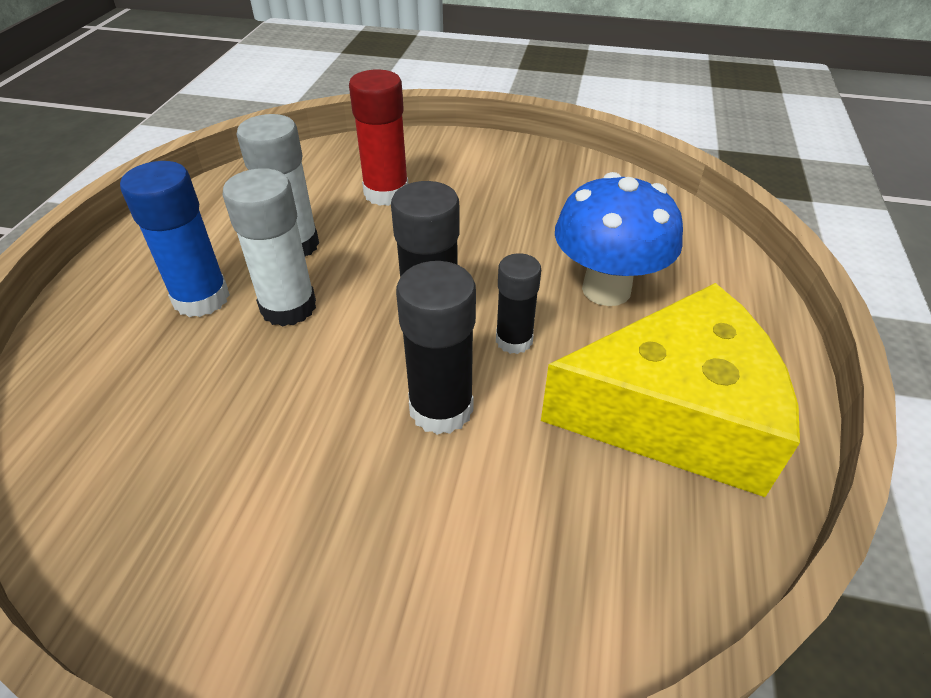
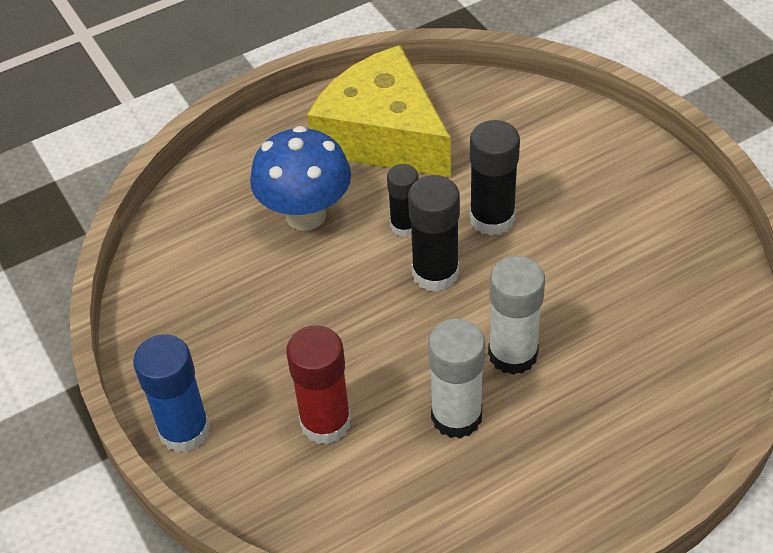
camera: 130 degrees left, 5 degrees up
blue glue stick [120,161,230,317] -> blue glue stick moved to [133,334,210,453]

